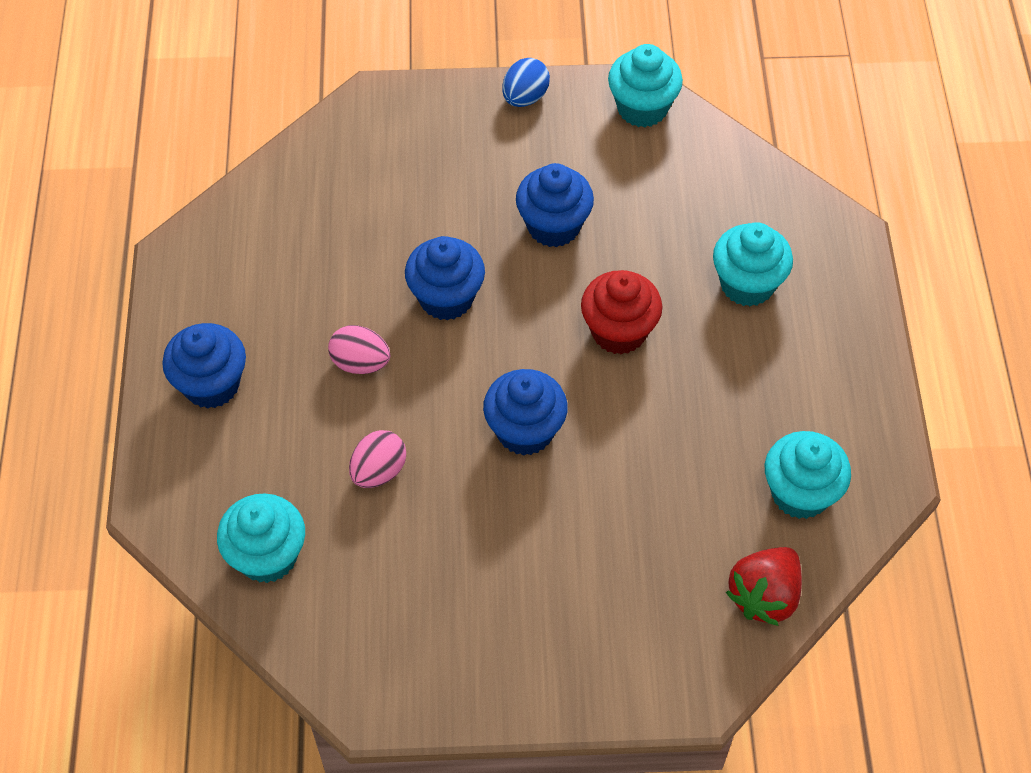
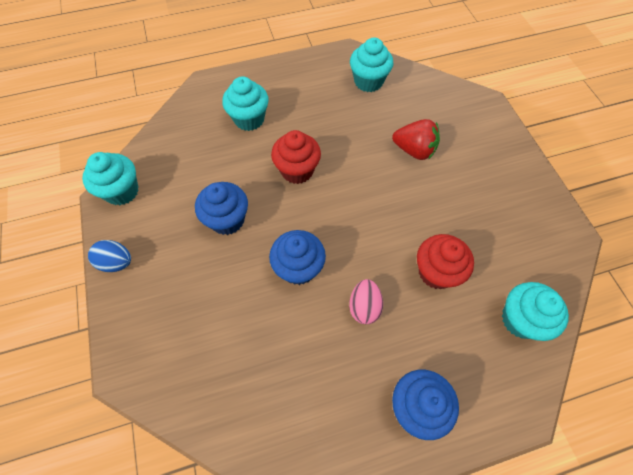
camera: 105 degrees left, 5 degrees up
pink egg [349,430,406,488] -> red cupcake [417,234,474,289]
blue cupcake [483,369,568,456] -> none
red strawberry [726,547,802,626] -> red strawberry moved to [392,119,440,160]

